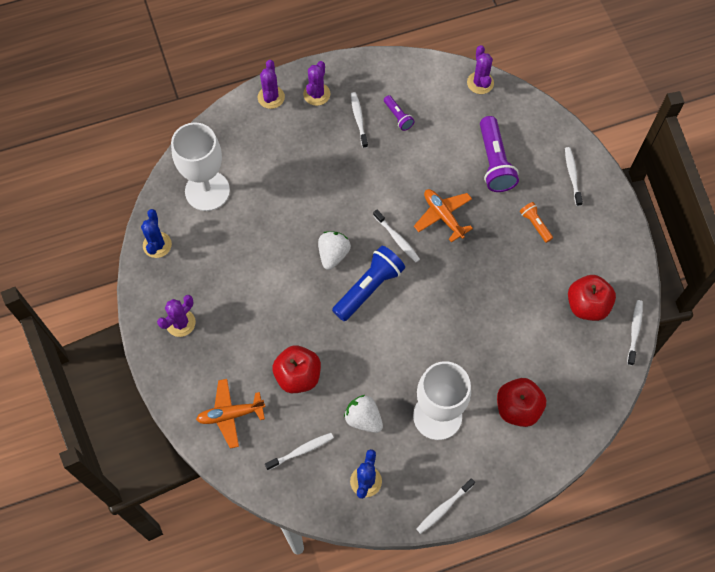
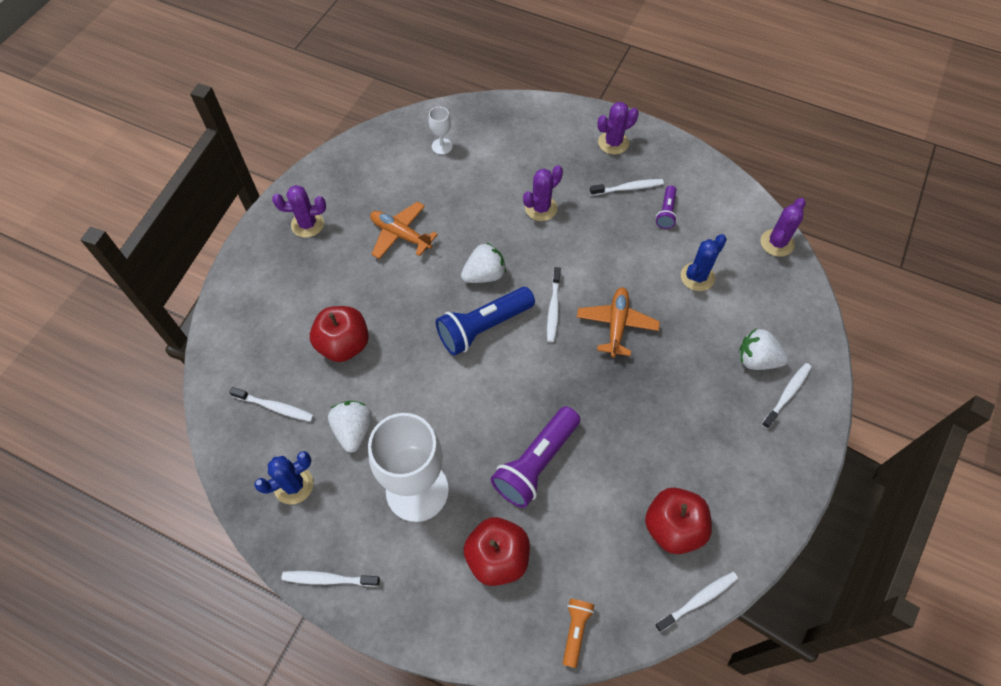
camera: 45 degrees right, 5 degrees down
blue cactus [141,209,172,258] -> blue cactus moved to [681,234,727,291]
white goblet [171,122,230,211] -> white goblet [429,107,452,155], size x0.42
orange plane [196,379,265,449] -> orange plane moved to [370,202,438,259]
purple cactus [258,60,285,109] -> purple cactus moved to [523,165,563,221]
blue flashlight [332,246,405,321] -> blue flashlight turned 150 degrees clockwise [436,287,535,355]
white toothbrush [351,92,368,148] -> white toothbrush turned 45 degrees clockwise [590,179,664,196]
purple flashlight [480,116,519,192] -> purple flashlight moved to [491,406,580,508]
orange flashlight [520,202,553,243] -> orange flashlight moved to [563,599,594,668]
none -> white strawberry [739,328,789,370]

